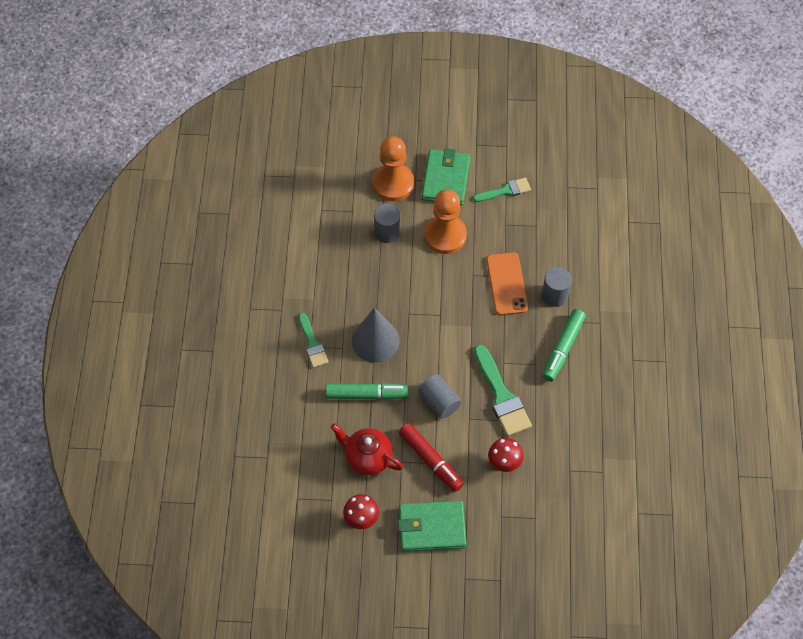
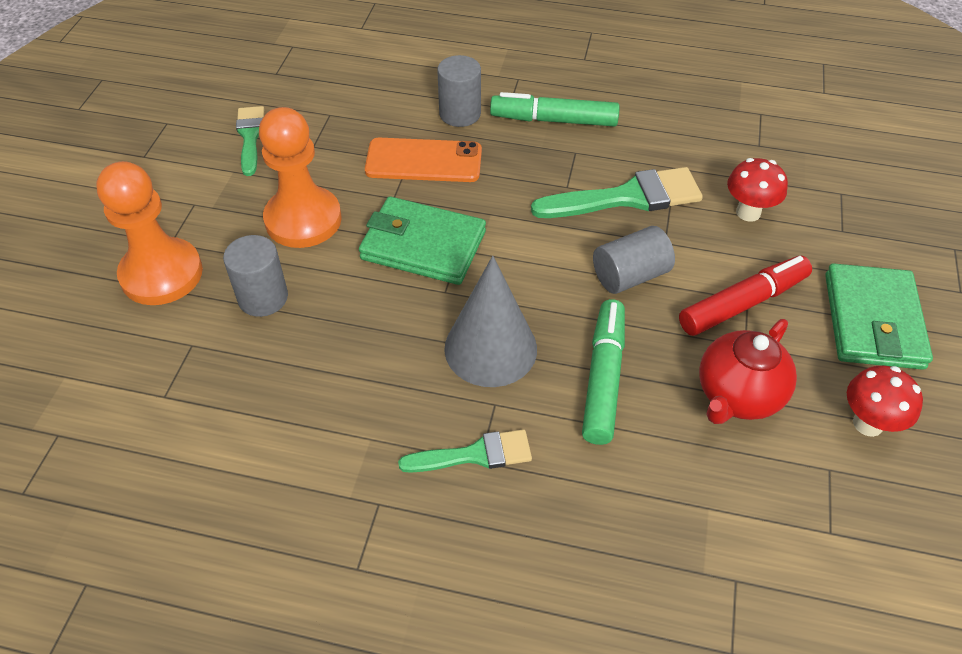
camera: 80 degrees left, 10 degrees down
green wallet [422,148,470,205] -> green wallet moved to [359,197,486,285]
green marker [542,309,586,382] -> green marker turned 150 degrees clockwise [490,92,620,127]

